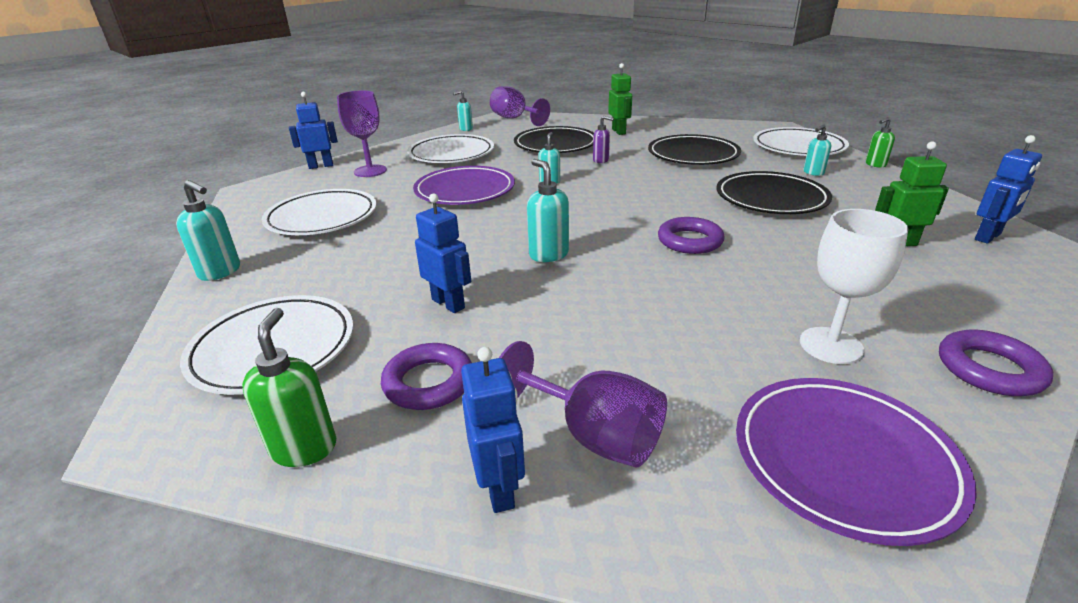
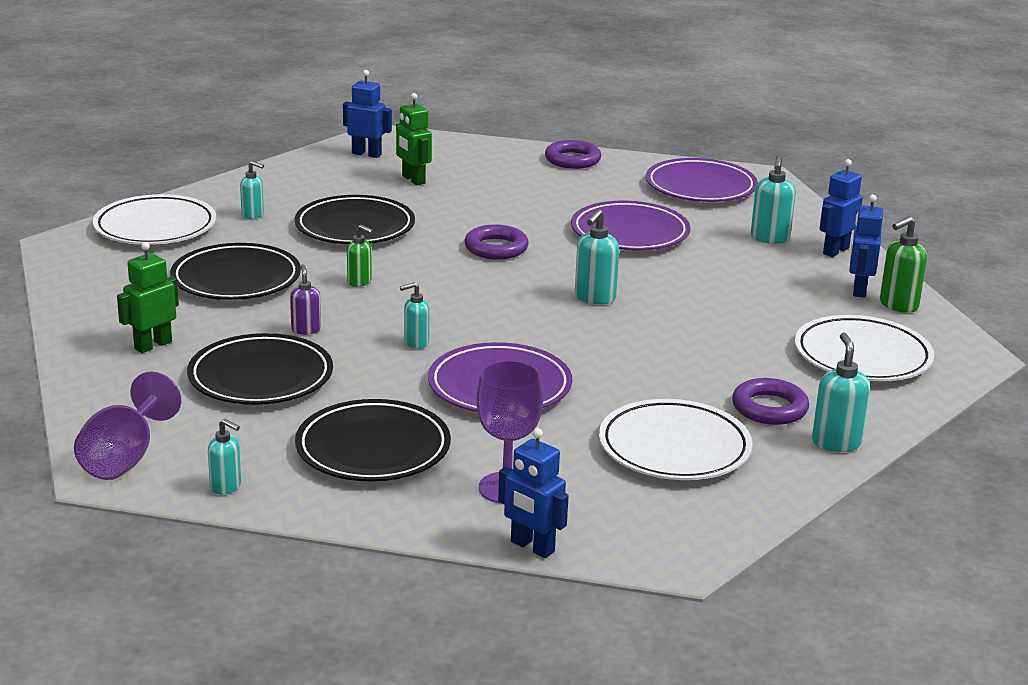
camera: 125 degrees left, 5 degrees down
purple ring [381,343,472,410] -> purple ring moved to [732,378,809,425]
white plate [407,134,494,163] -> black plate [295,399,451,482]
blue robot [415,194,471,313] -> blue robot moved to [849,195,883,298]
purple goblet [499,341,667,468] -> turquoise soap dispenser [751,155,796,244]
white goblet [800,209,908,364] -> none
green soap dispenser [866,117,895,168] -> green soap dispenser moved to [347,225,373,287]
none -> purple plate [571,201,691,251]

